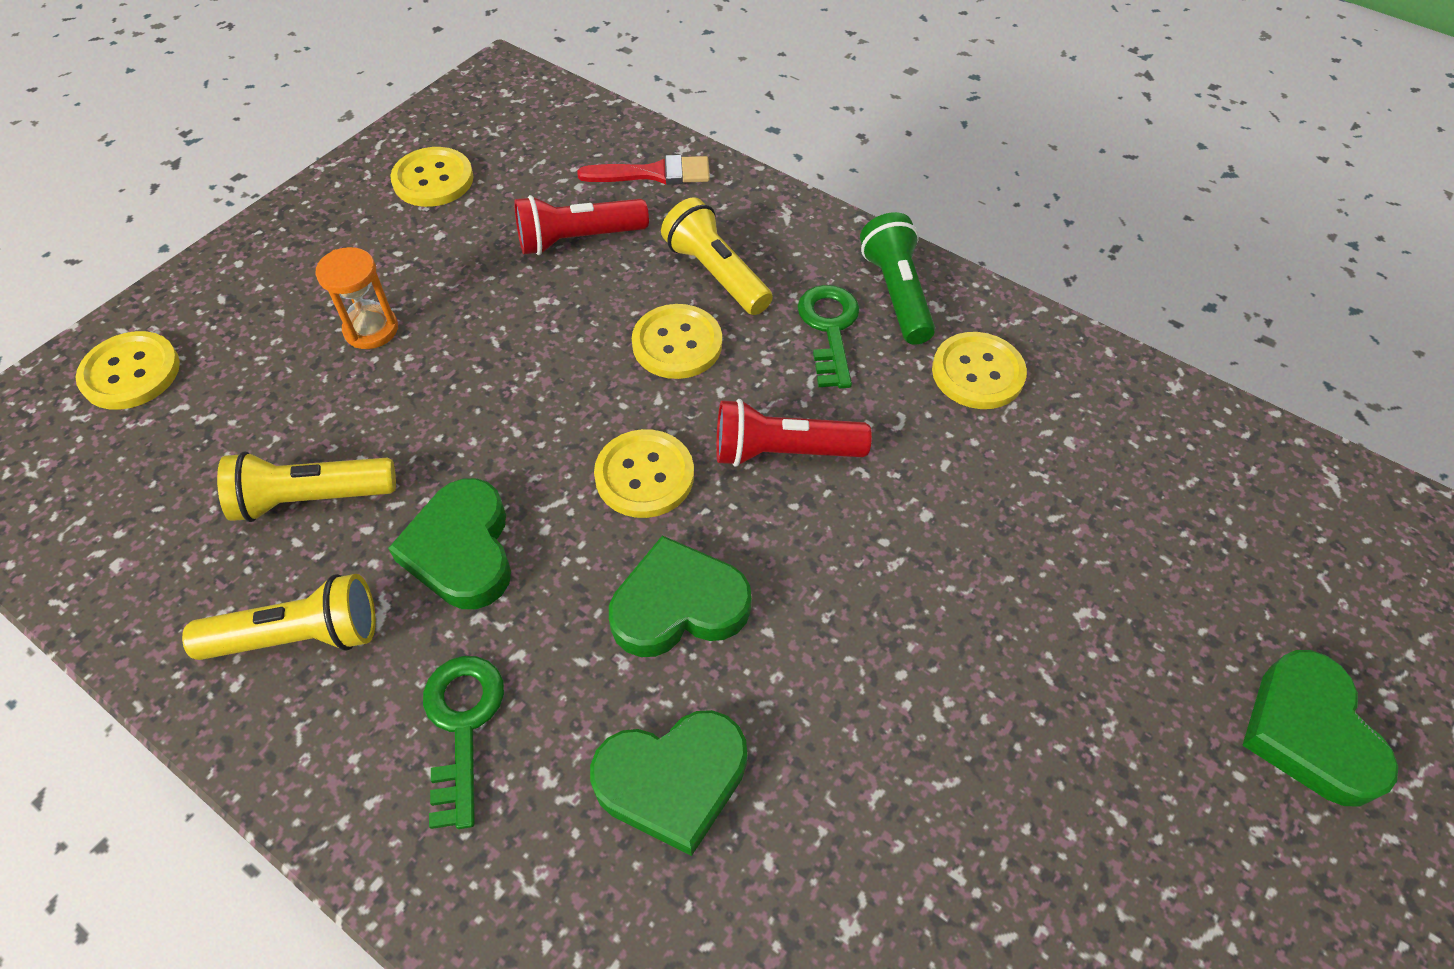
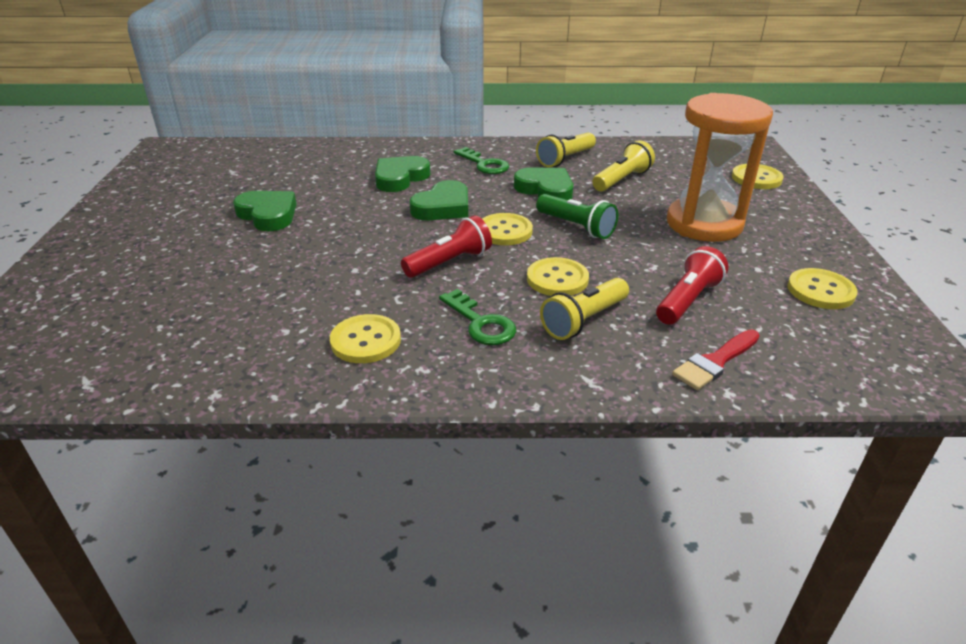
camera: 145 degrees right, 20 degrees down
orange hourglass [316,247,398,349] -> orange hourglass [667,93,773,242], size x2.30
yellow flashlight [661,197,773,315] -> yellow flashlight turned 120 degrees clockwise [540,278,629,340]
green flashlight [860,212,935,345] -> green flashlight moved to [536,194,618,239]
green heart [1242,650,1398,807] -> green heart moved to [233,191,296,231]

